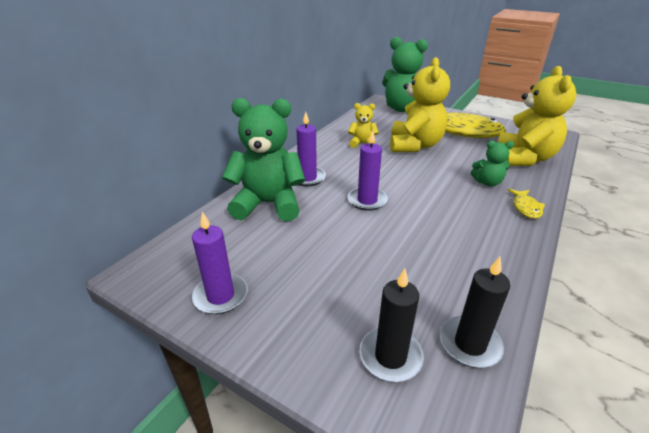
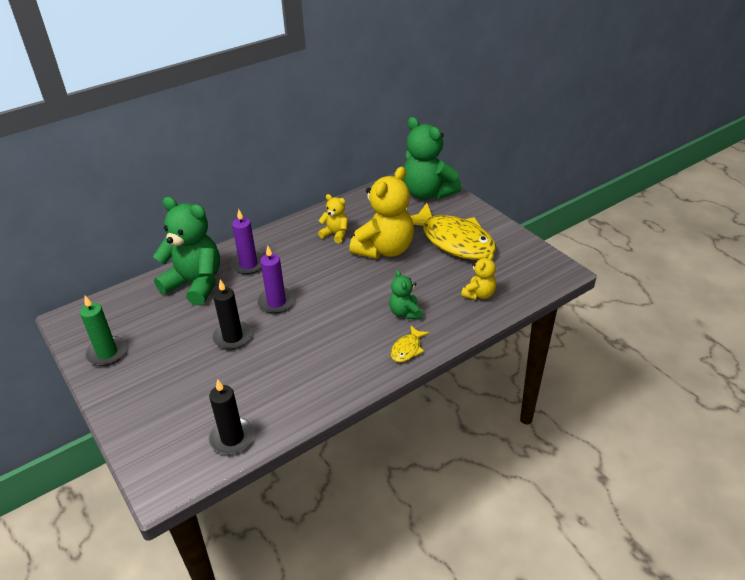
camera: 25 degrees right, 5 degrees up
purple candle [192,212,248,314] -> green candle [80,296,127,366]
black candle [359,268,424,382] -> black candle moved to [212,279,252,350]
green teddy bear [471,141,514,186] -> green teddy bear turned 45 degrees clockwise [389,270,423,319]
yellow teddy bear [498,66,576,166] -> yellow teddy bear [461,253,496,300], size x0.50

